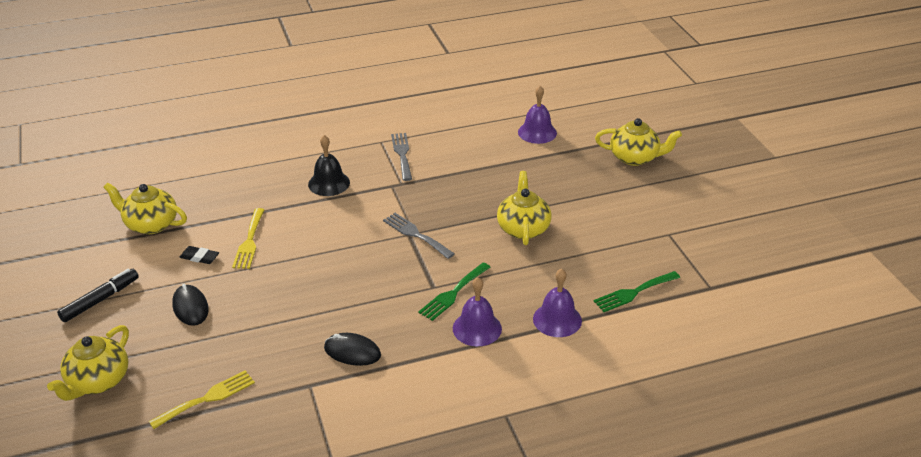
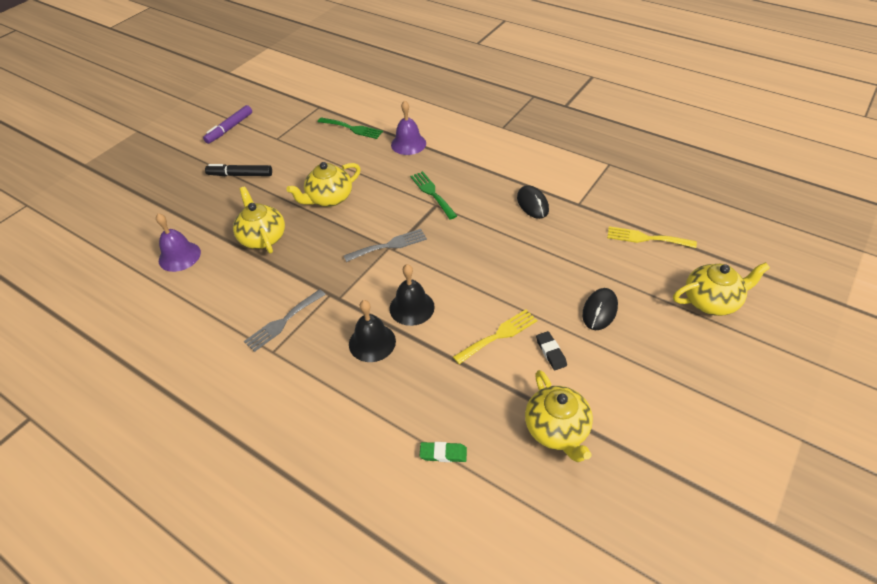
camera: 125 degrees left, 10 degrees up
black marker [57,268,139,322] -> black marker moved to [205,164,272,176]
grey fork [383,213,455,259] -> grey fork turned 120 degrees counterclockwise [344,229,427,262]
green fork [418,263,491,321] -> green fork turned 120 degrees counterclockwise [410,171,457,219]
purple bell [453,277,502,346] -> none
yellow teapot [595,118,682,166] -> yellow teapot moved to [233,186,285,254]
none -> purple marker [203,105,252,144]
none -> black bell [389,264,435,326]
none -> green eraser [420,442,467,462]

